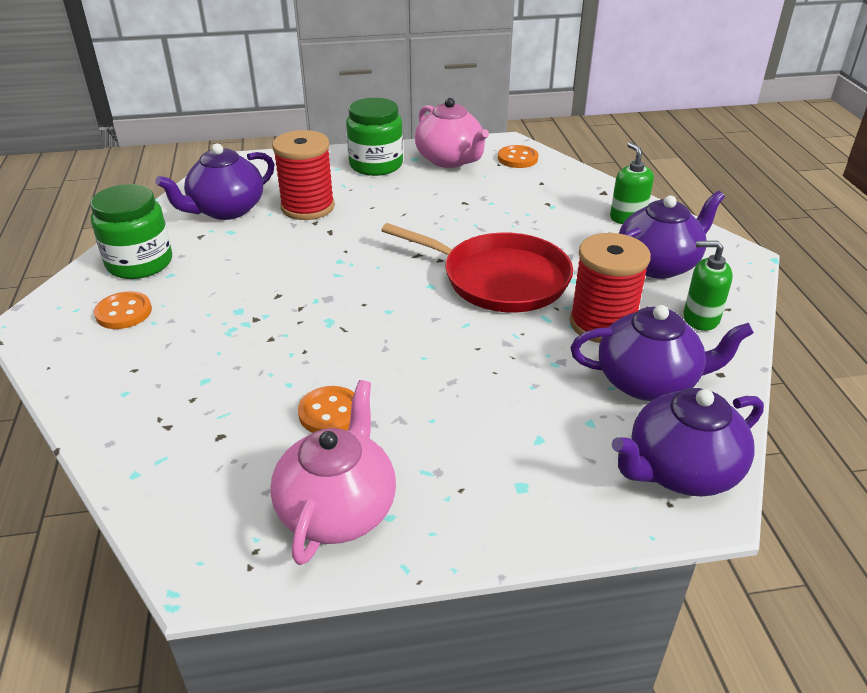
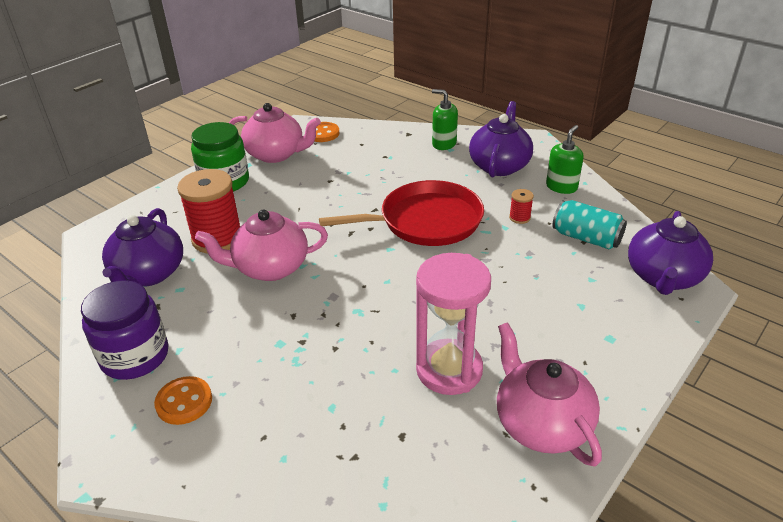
camera: 40 degrees left, 0 degrees up
green jar [90,184,172,279] -> purple jar [81,280,168,380]
orange button [298,386,354,433] -> pink hourglass [416,253,491,395]
red spool [570,233,651,343] -> red spool [509,189,534,224], size x0.43
purple teapot [571,305,754,401] -> turquoise can [552,200,627,250]
green soap dispenser [684,241,733,331] -> green soap dispenser turned 150 degrees clockwise [546,125,583,194]
none -> pink teapot [195,209,328,281]

